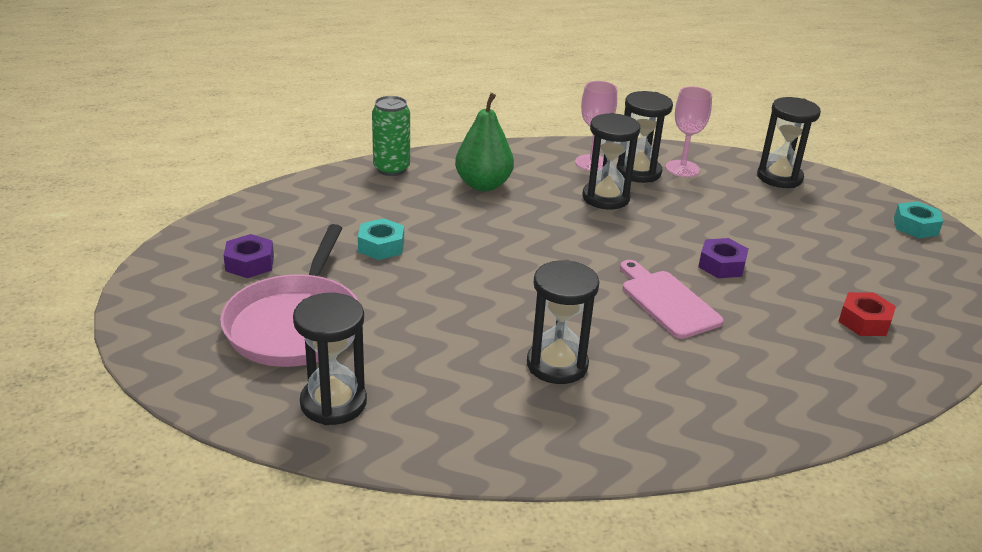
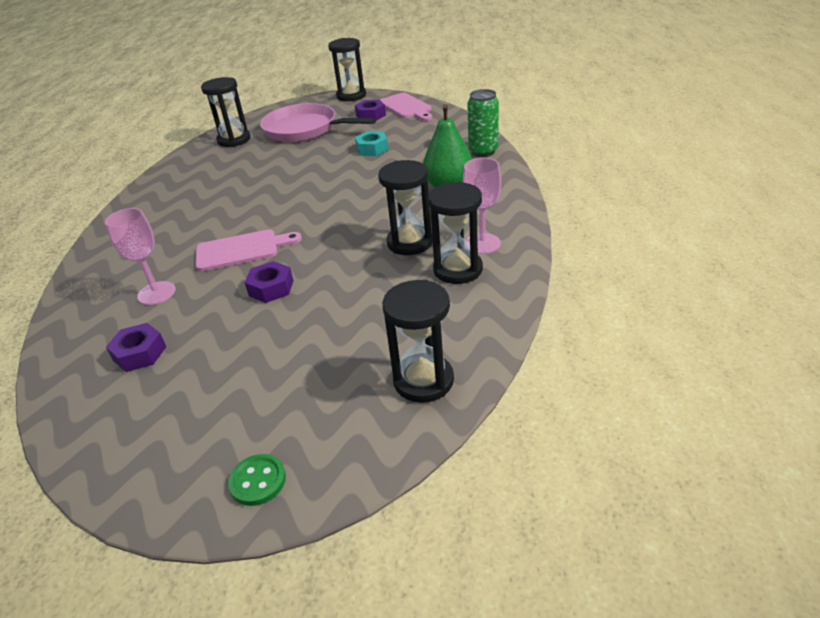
camera: 110 degrees right, 5 degrees up
black hourglass [527,260,599,384] -> black hourglass moved to [328,38,366,101]
pink goblet [665,87,712,177] -> pink goblet moved to [105,208,176,305]
red nut [838,292,896,336] -> purple nut [106,323,166,372]
turquoise nut [894,201,943,238] -> green button [228,454,286,506]
none -> pink cutting board [380,93,432,121]

